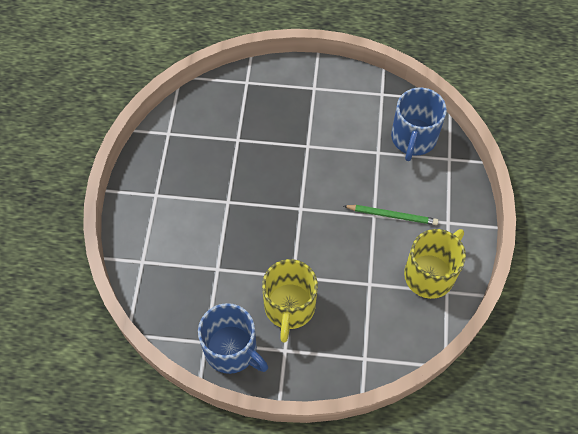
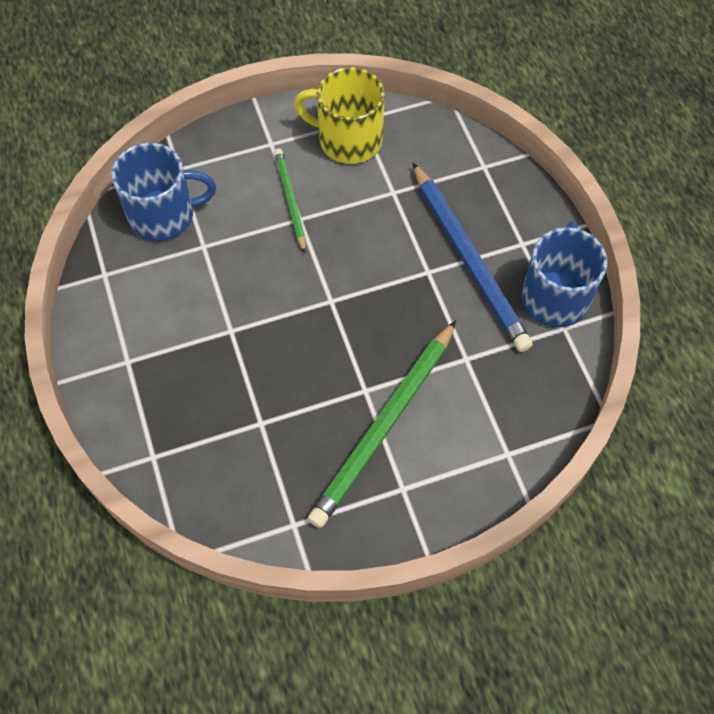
camera: 115 degrees left, 0 degrees up
yellow mug [262,259,318,343] -> blue pencil [412,162,533,352]
none -> green pencil [308,320,456,528]

